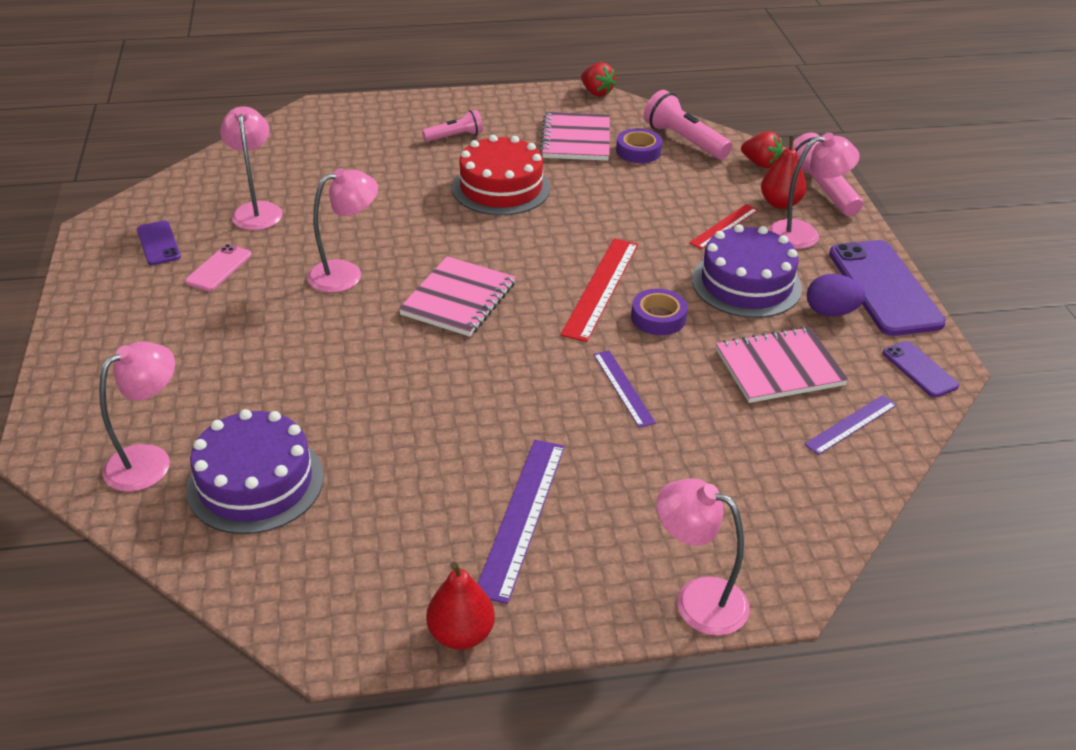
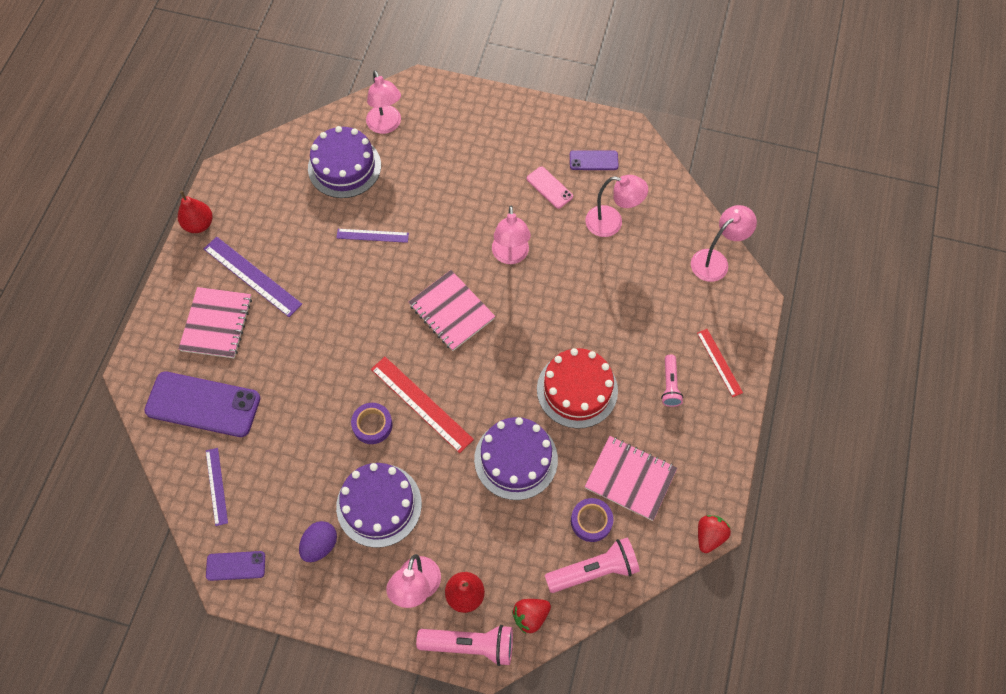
camera: 115 degrees right, 25 degrees up
red strawberry [581,62,616,97] -> red strawberry turned 135 degrees clockwise [698,515,731,553]
purple ruler [593,350,656,428] -> purple ruler moved to [336,229,409,243]
pink lamp [656,479,750,636] -> pink lamp moved to [691,205,757,282]
red ruler [689,204,758,249] -> red ruler moved to [697,329,743,397]
pink notebook [716,327,848,403] -> pink notebook moved to [178,287,252,358]
purple phone [829,240,946,336] -> purple phone moved to [144,372,260,437]
none -> purple cake [474,417,558,500]

